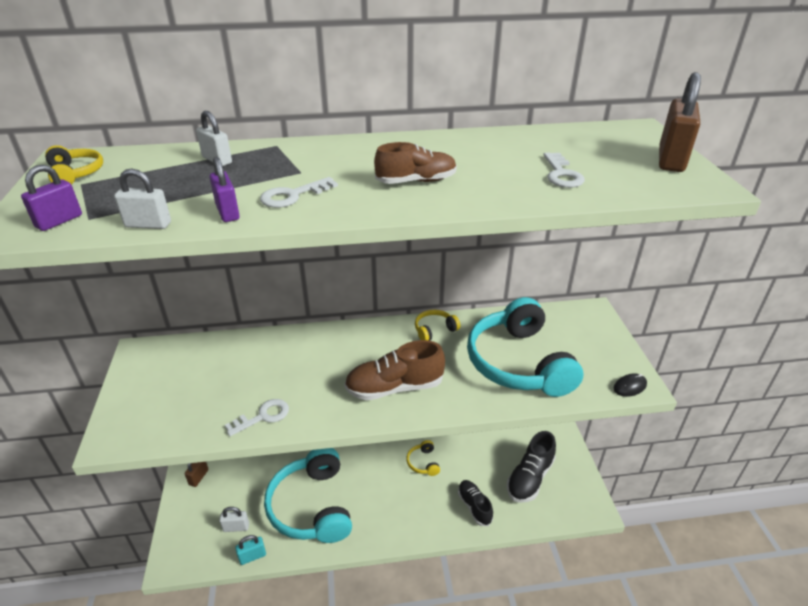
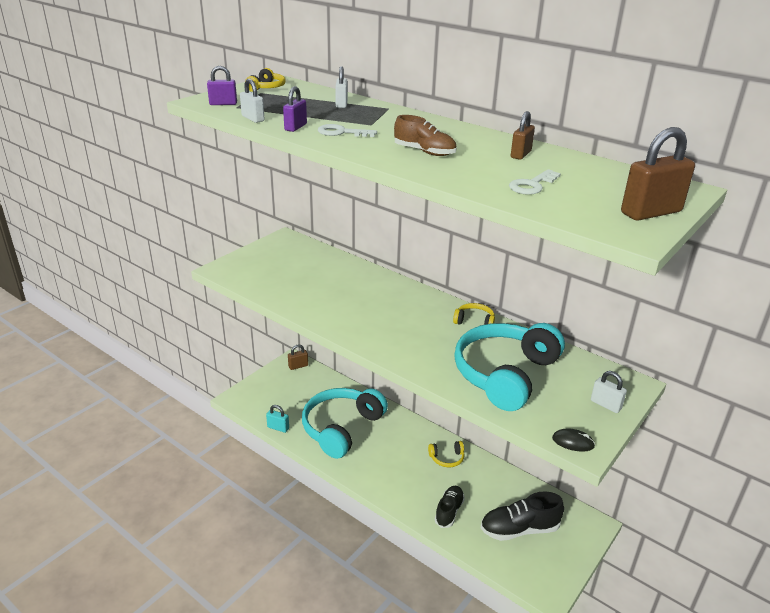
camera: 45 degrees right, 5 degrees down
white padlock [219,507,249,532] -> white padlock moved to [591,371,627,413]
white key [225,399,289,436] -> none
brown shoe [344,340,445,400] -> none
yellow headphones [406,440,440,476] -> yellow headphones turned 135 degrees counterclockwise [428,441,465,467]
none -> brown padlock [511,111,535,160]

